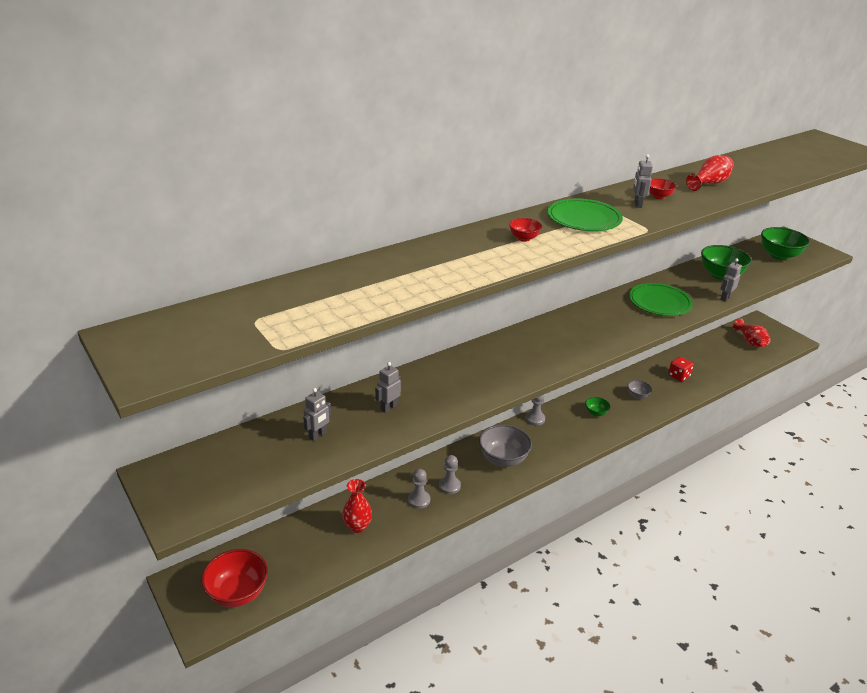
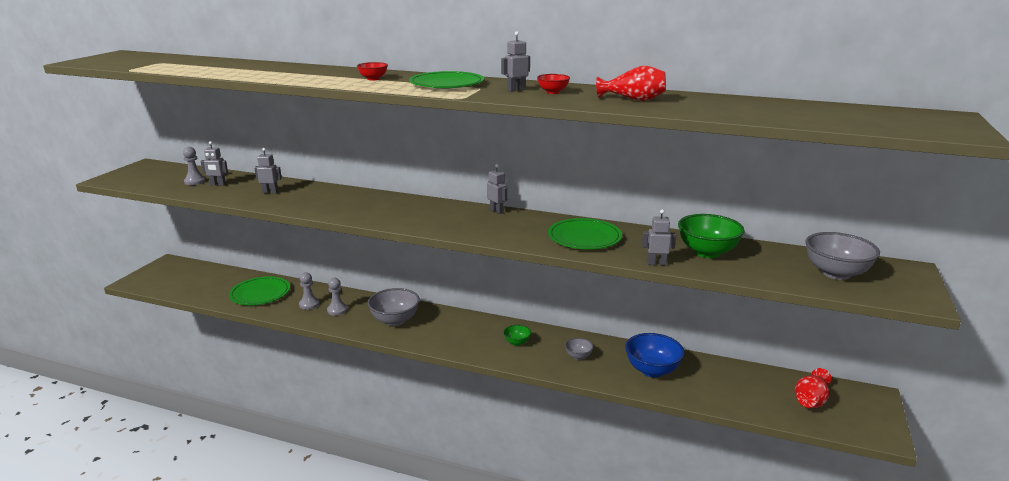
camera: 55 degrees right, 10 degrees down
red bowl [201,549,268,607] -> none
red vase [342,479,372,533] -> green plate [229,276,290,305]
grey pawn [525,395,545,426] -> grey pawn moved to [183,147,206,185]
red dice [668,357,694,382] -> blue bowl [625,333,685,377]
green bowl [761,227,810,260] -> grey bowl [805,232,880,280]
none -> grey robot [487,164,508,214]

